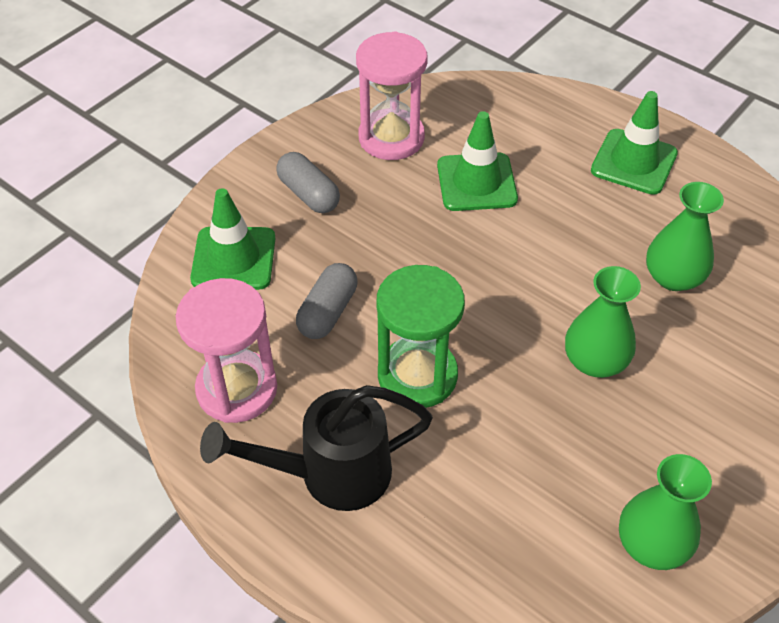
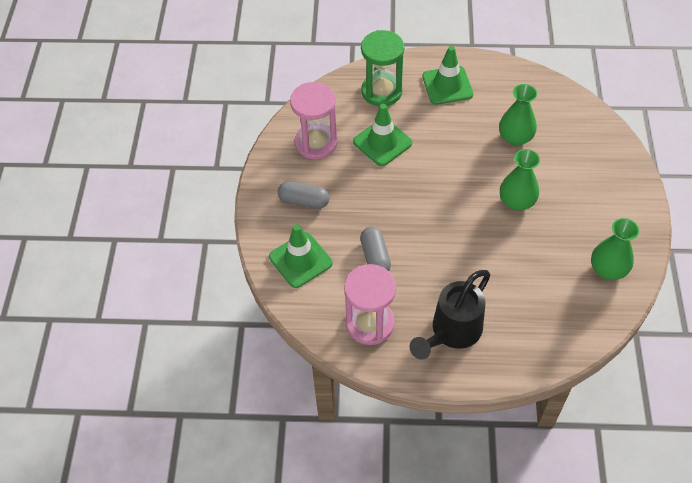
camera: 35 degrees left, 5 degrees up
green hourglass [377,265,465,408] -> green hourglass moved to [361,30,405,106]

